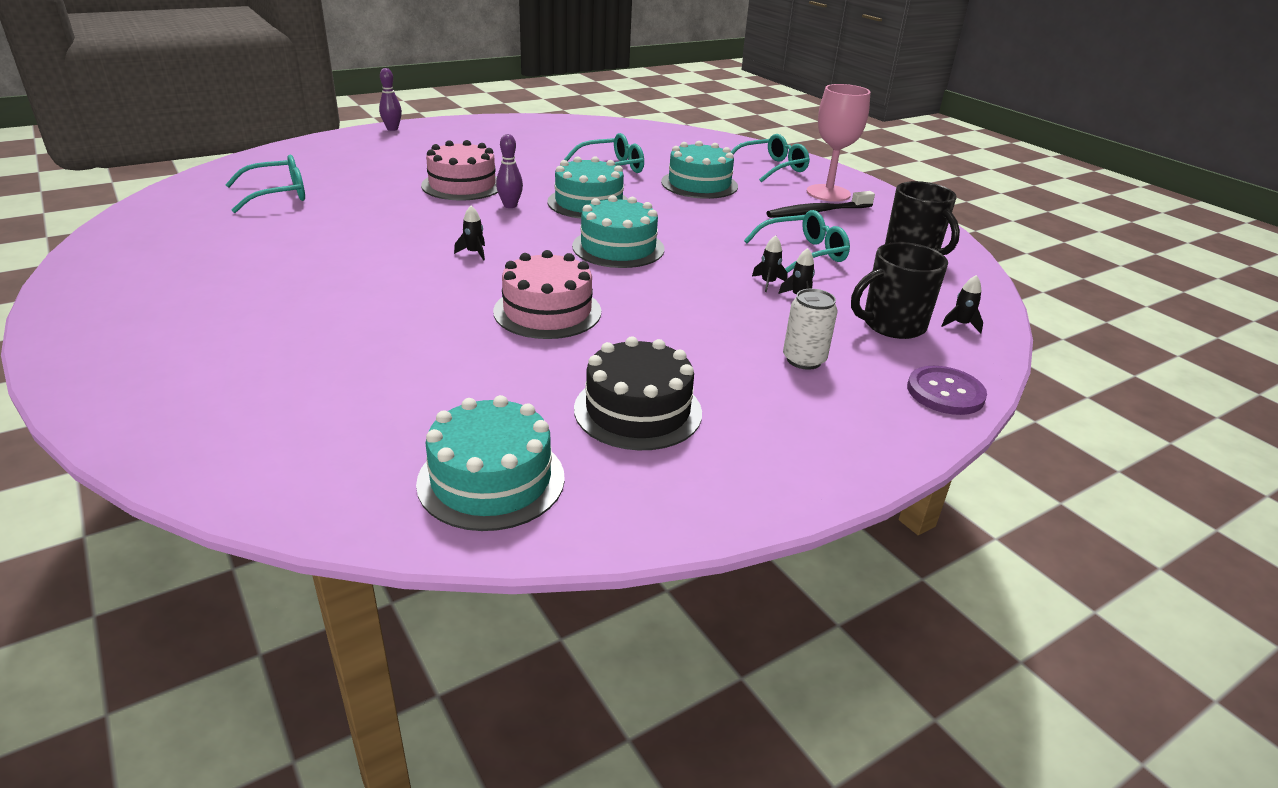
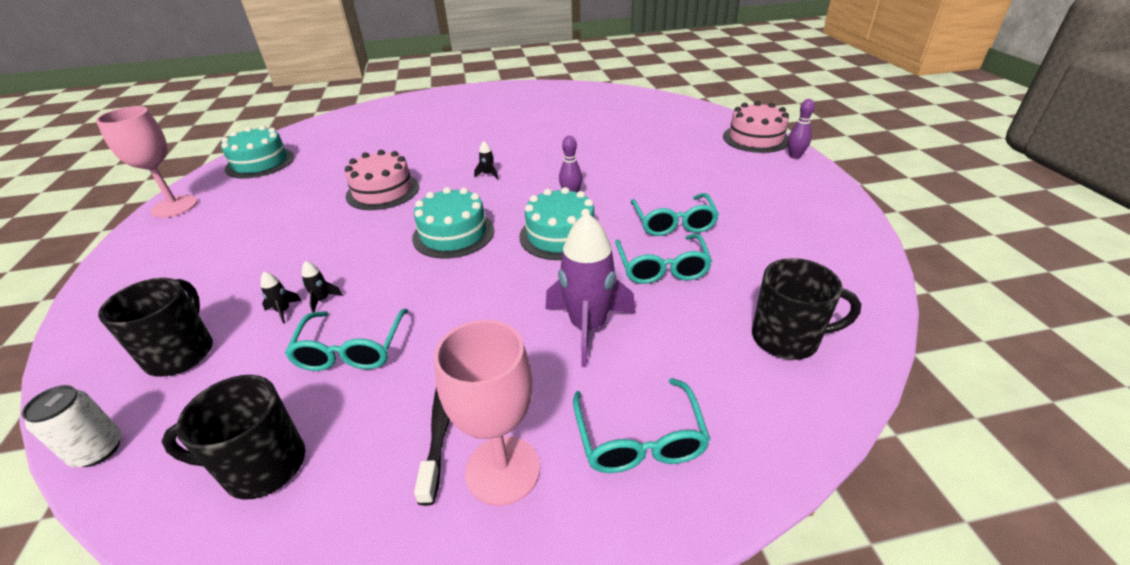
camera: 115 degrees right, 5 degrees up
turquoise glasses [225,155,305,213] -> turquoise glasses moved to [631,193,719,236]
pink cake [421,140,498,200] -> pink cake moved to [723,101,789,153]
black cake [574,336,702,450] -> none
turquoise cake [661,141,738,199] -> purple rocket [545,212,636,367]
white can [783,289,838,370] -> white can moved to [22,385,121,467]
purple button [907,366,987,415] -> none
black rocket [942,275,983,333] -> none
none -> pink goblet [96,106,198,218]
none -> black mug [752,258,861,360]

